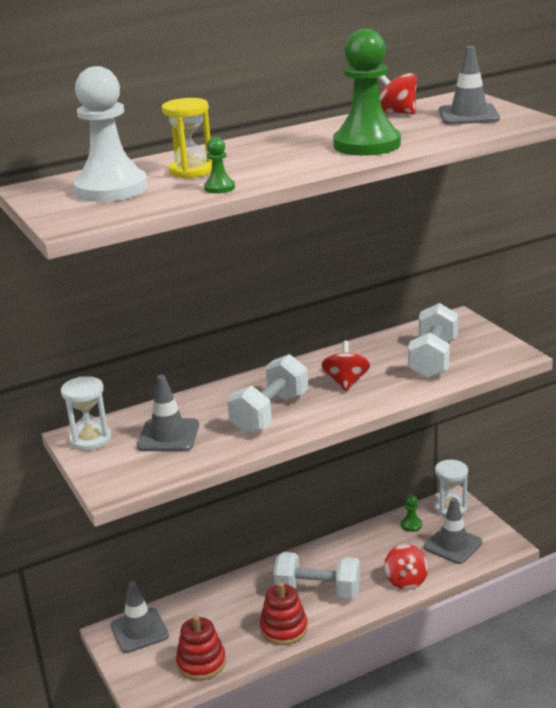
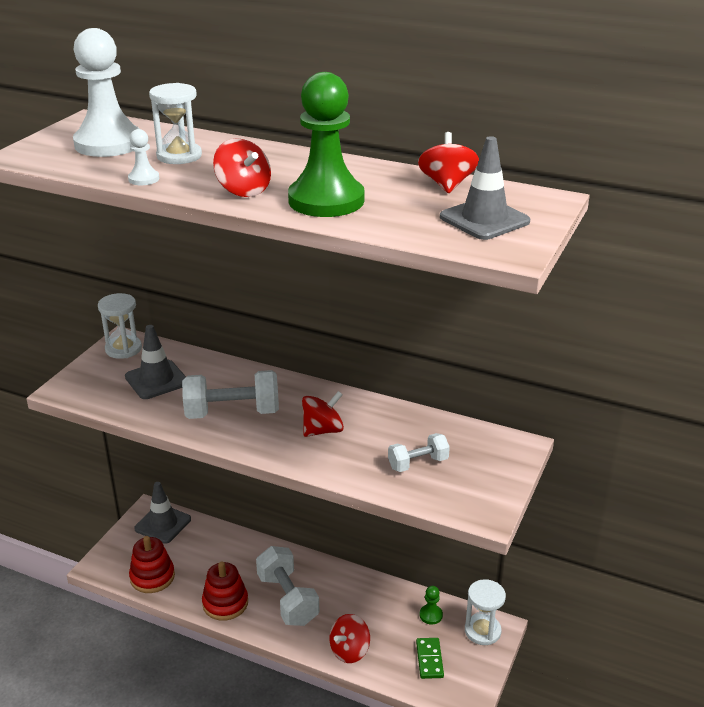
camera: 50 degrees right, 5 degrees up
yellow hourglass [162,98,212,178] -> white hourglass [149,83,202,164]
green pawn [204,137,235,194] -> white pawn [128,129,159,185]
white dumbbell [408,303,458,379] -> white dumbbell [388,433,450,472], size x0.58
grey traffic cone [424,498,482,564] -> green domino [416,638,444,679]
none -> red spinning top [213,138,271,197]

